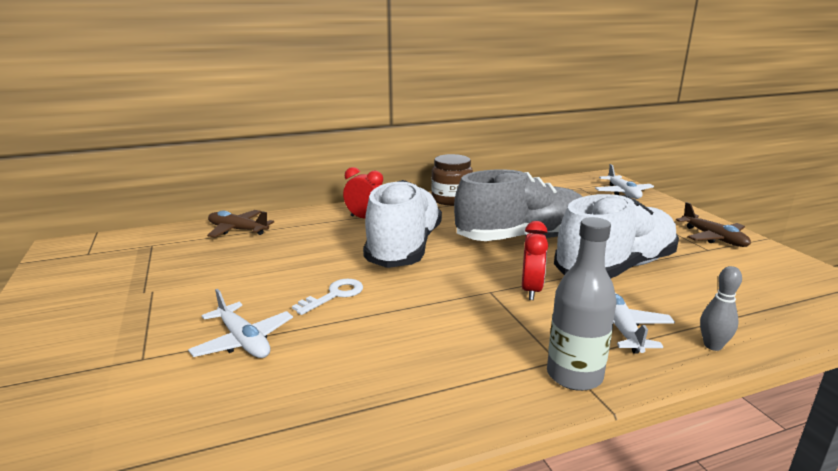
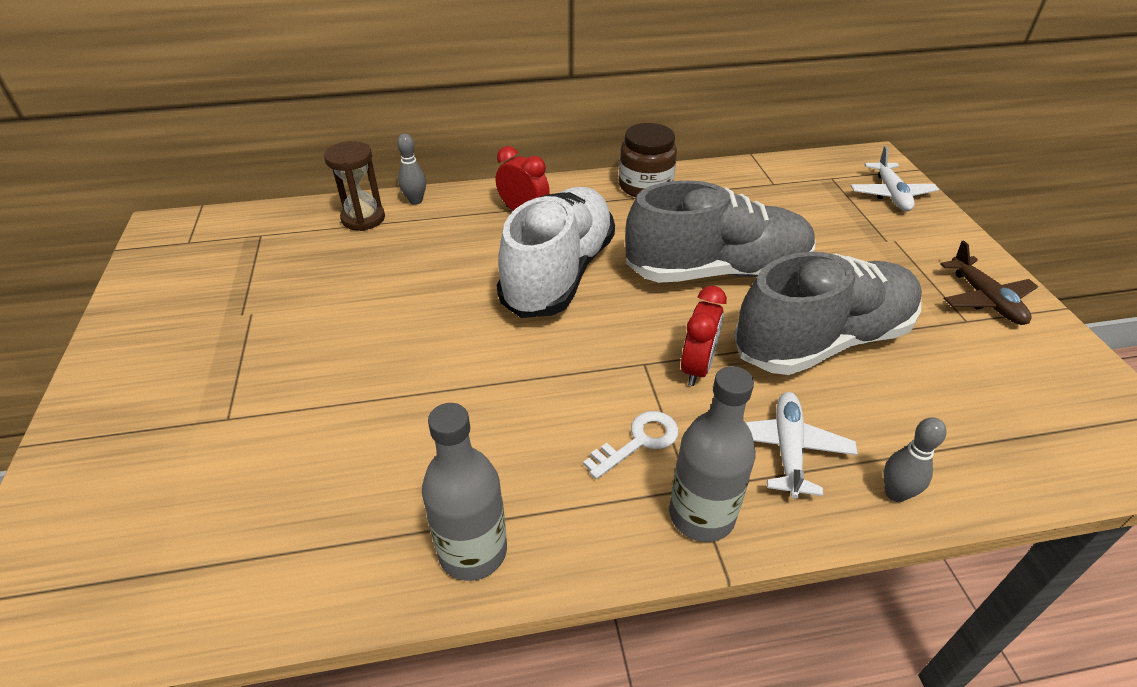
camera: 10 degrees right, 20 degrees up
white plane [188,289,293,358] -> none
brown plane [207,210,274,238] -> brown hourglass [324,141,385,231]
white key [292,279,363,315] -> white key moved to [583,411,679,479]
white shoe [554,194,679,278] -> grey shoe [734,252,922,375]
none -> grey bowling pin [397,134,426,205]
none -> grey bottle [422,403,507,581]

